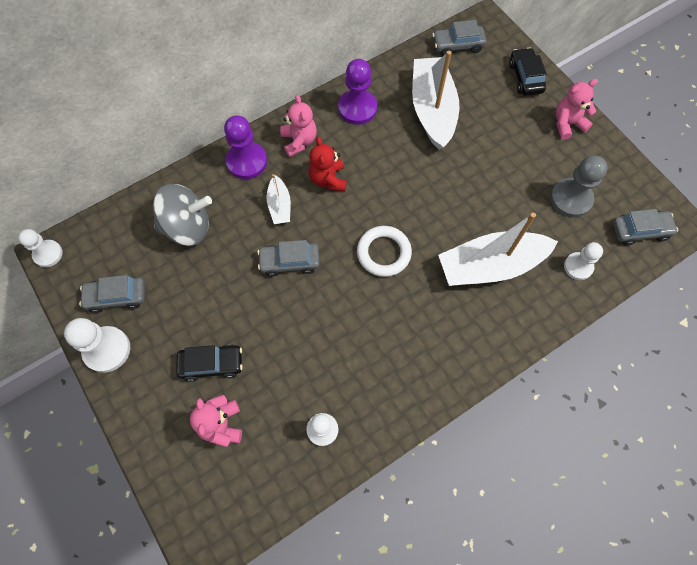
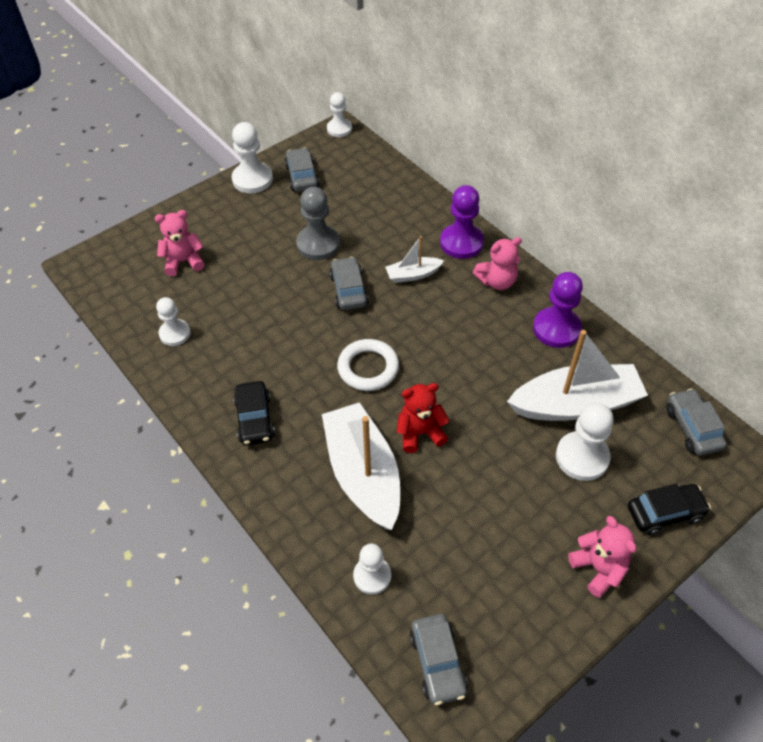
camera: 85 degrees right, 15 degrees down
grey spinning top [153,184,212,246] -> none
black car [176,344,243,382] -> black car moved to [233,381,275,445]
red teddy bear [309,137,346,191] -> red teddy bear moved to [397,383,450,453]
grey pawn [550,155,608,218] -> grey pawn moved to [296,187,340,260]
none -> white pawn [556,403,614,481]

